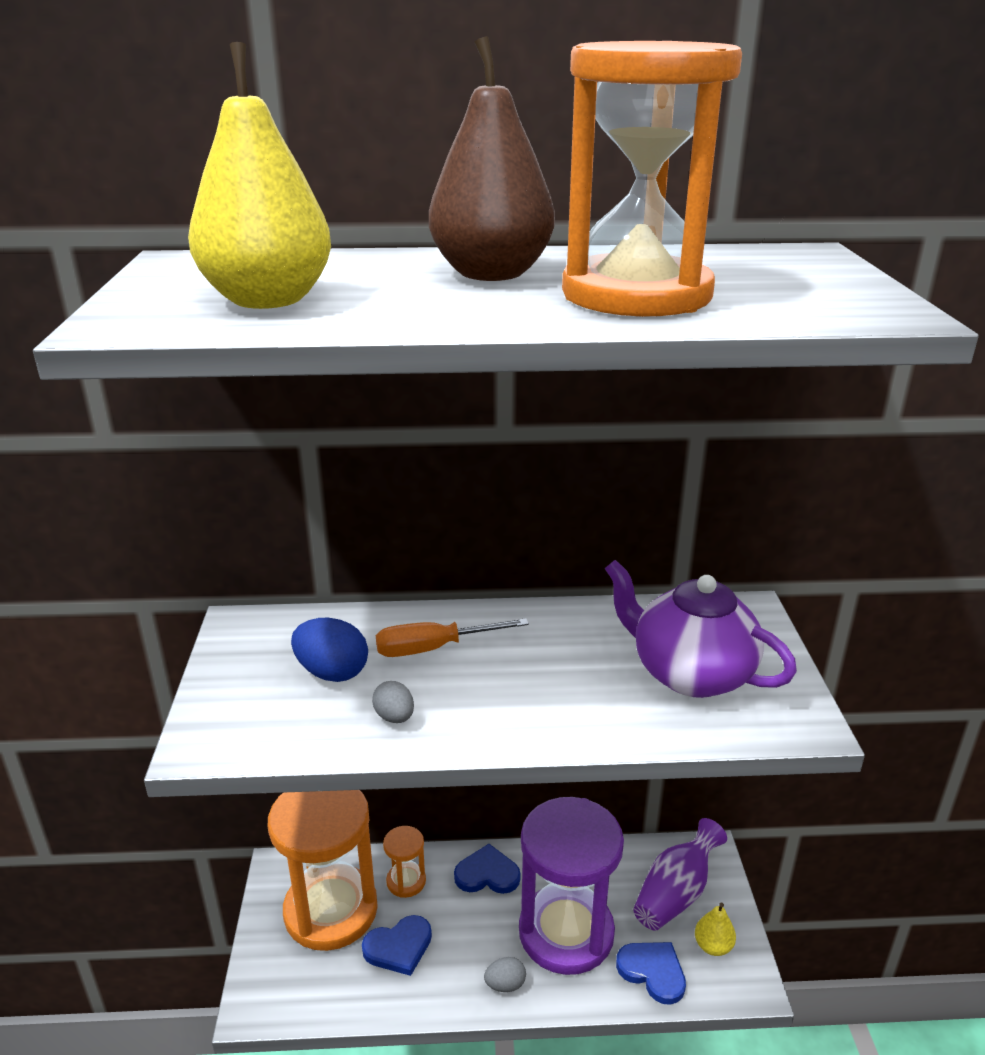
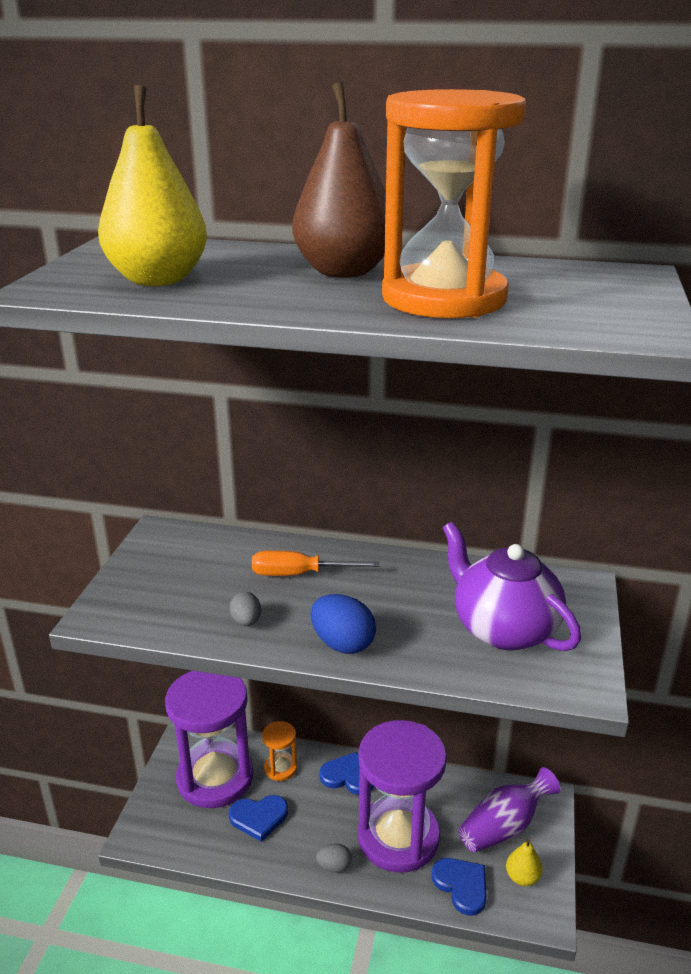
camera: 15 degrees right, 0 degrees up
orange hourglass [268,790,378,951] -> purple hourglass [165,671,253,808]
blue egg [291,618,368,682] -> blue egg moved to [311,594,376,654]

